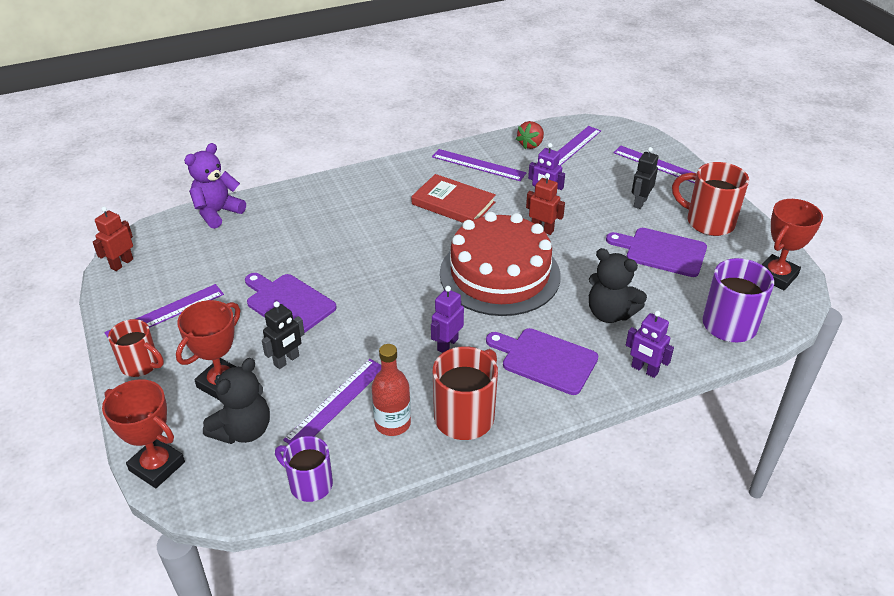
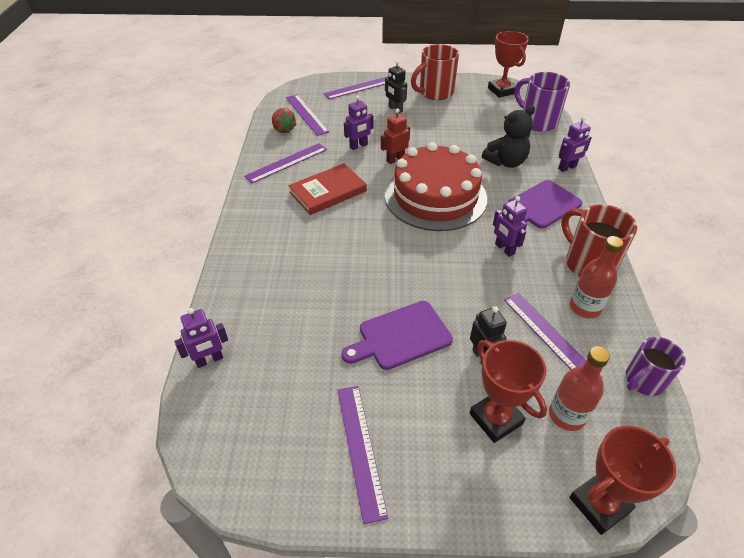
camera: 65 degrees left, 5 degrees up
red robot [93,206,133,271] -> none
red mug [108,319,164,377] -> none
purple teddy bear [184,143,246,229] -> purple robot [175,308,228,368]
black teddy bear [203,358,270,444] -> red bottle [549,346,610,431]
purple cutting board [606,228,707,277] -> none

